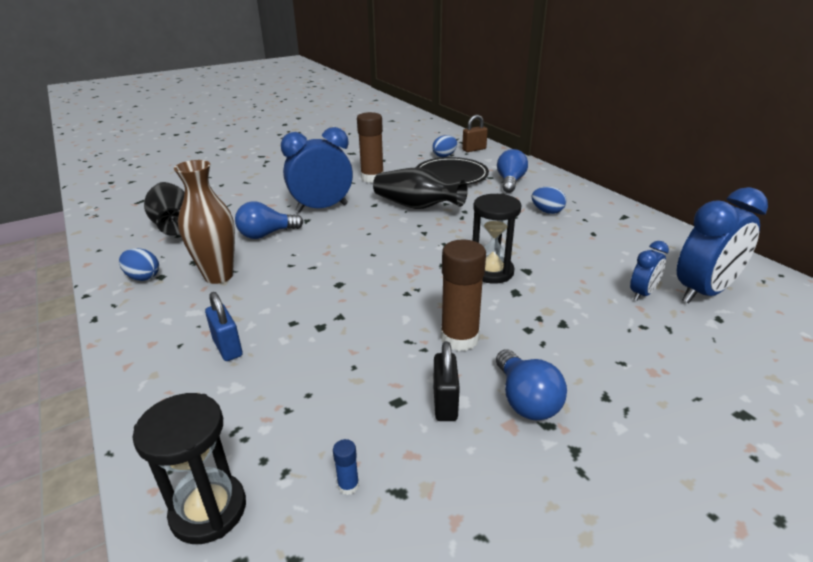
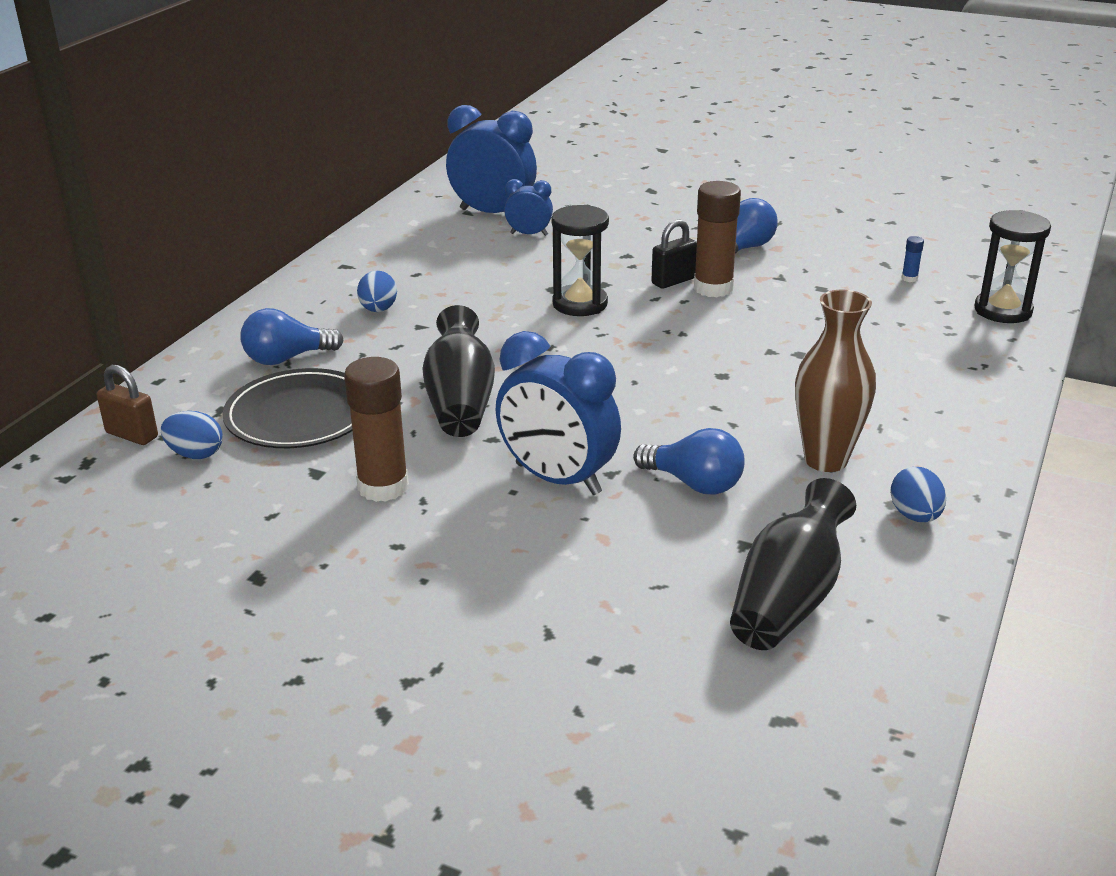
camera: 125 degrees left, 0 degrees up
blue padlock [205,292,242,361] -> none
black padlock [433,341,460,421] -> black padlock moved to [651,219,697,289]

